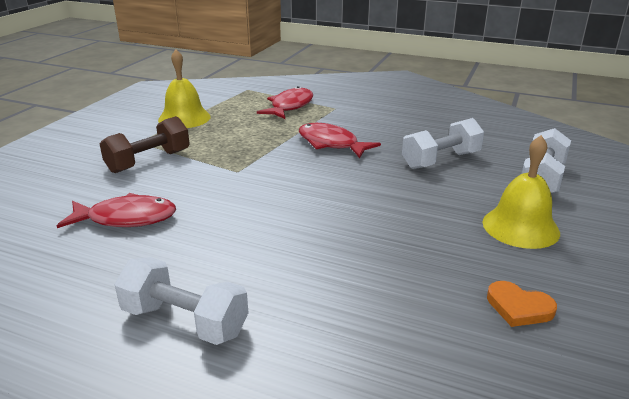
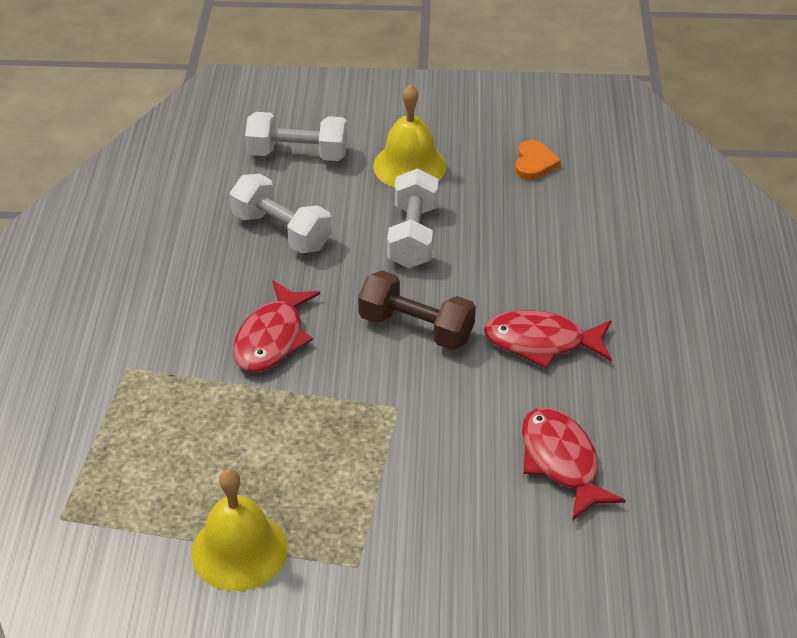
camera: 110 degrees left, 15 degrees up
brown dumbbell [100,116,190,173] -> brown dumbbell moved to [358,270,476,350]
white dumbbell [114,257,248,345] -> white dumbbell moved to [387,168,439,268]
red fish [257,86,313,119] -> red fish moved to [484,310,612,368]

